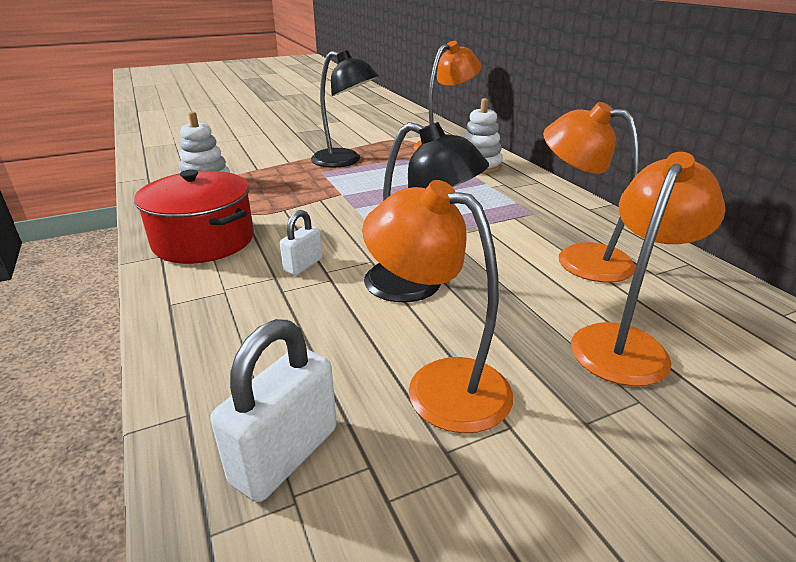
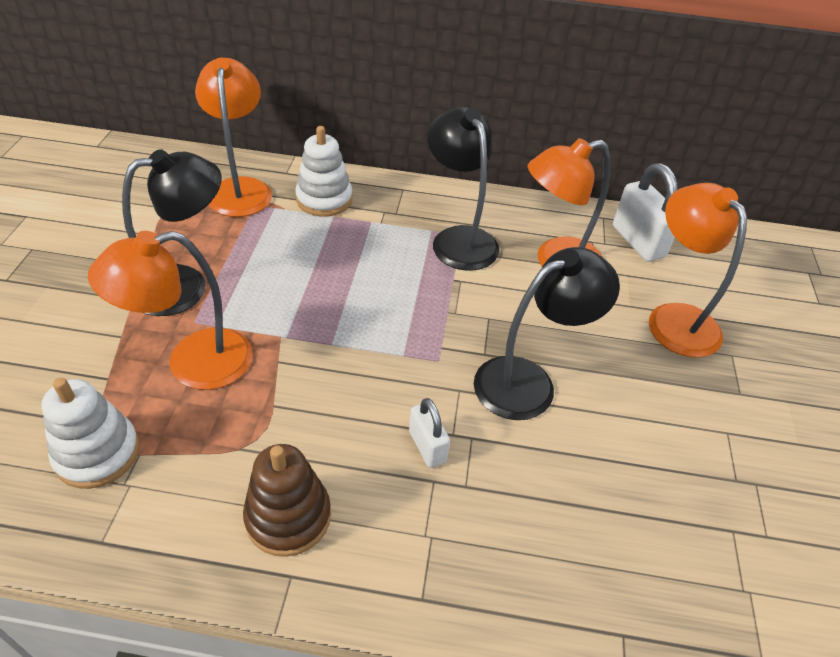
camera: 60 degrees left, 15 degrees up
red pot [134,170,254,264] -> brown stacking toy [243,444,331,557]
white padlock [211,319,337,502] -> white padlock moved to [613,163,678,262]
orange lamp [362,180,513,433] -> orange lamp moved to [88,231,253,390]
none -> black lamp [427,107,499,271]

